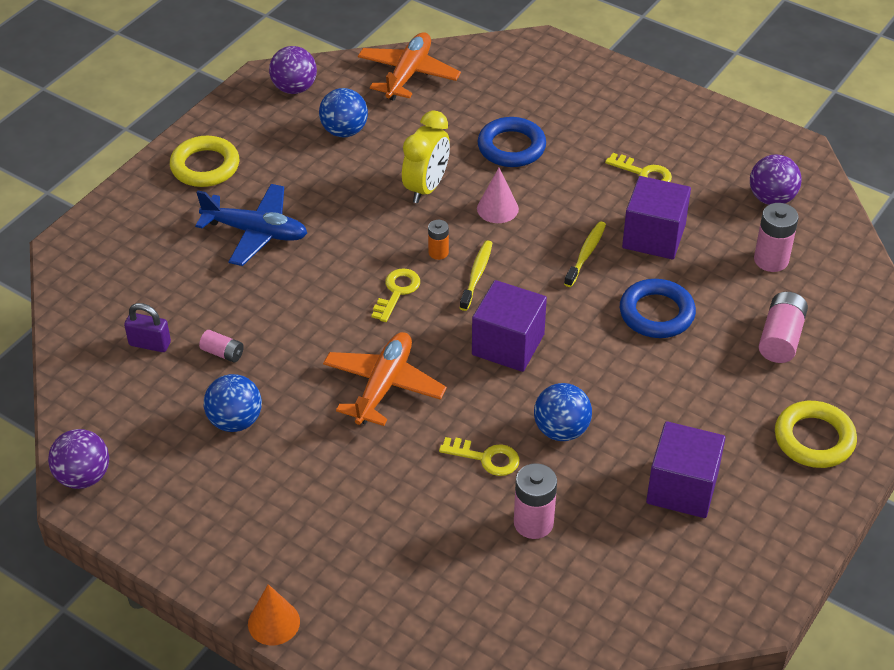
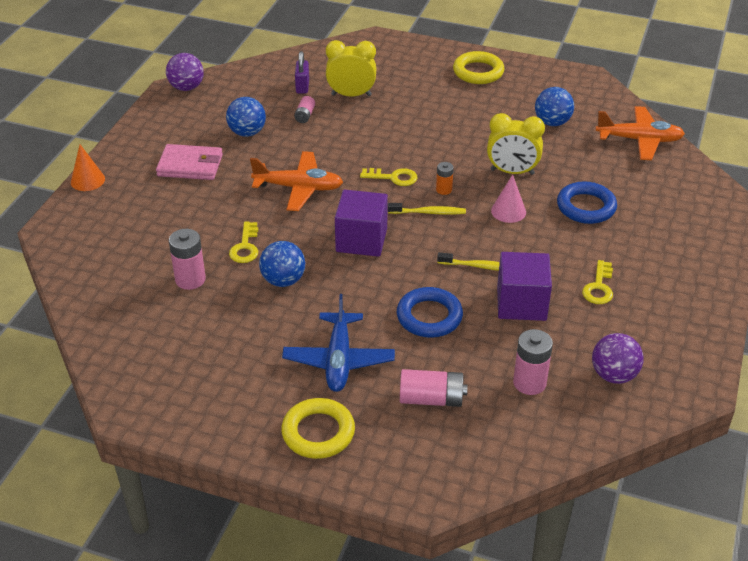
camera: 75 degrees right, 5 degrees down
blue plane [195,184,307,266] -> blue plane moved to [282,294,395,392]
purple ball [269,46,317,94] -> none
purple cube [646,421,725,518] -> none
none -> pink wallet [156,144,223,180]
none -> yellow clock [326,40,376,97]

